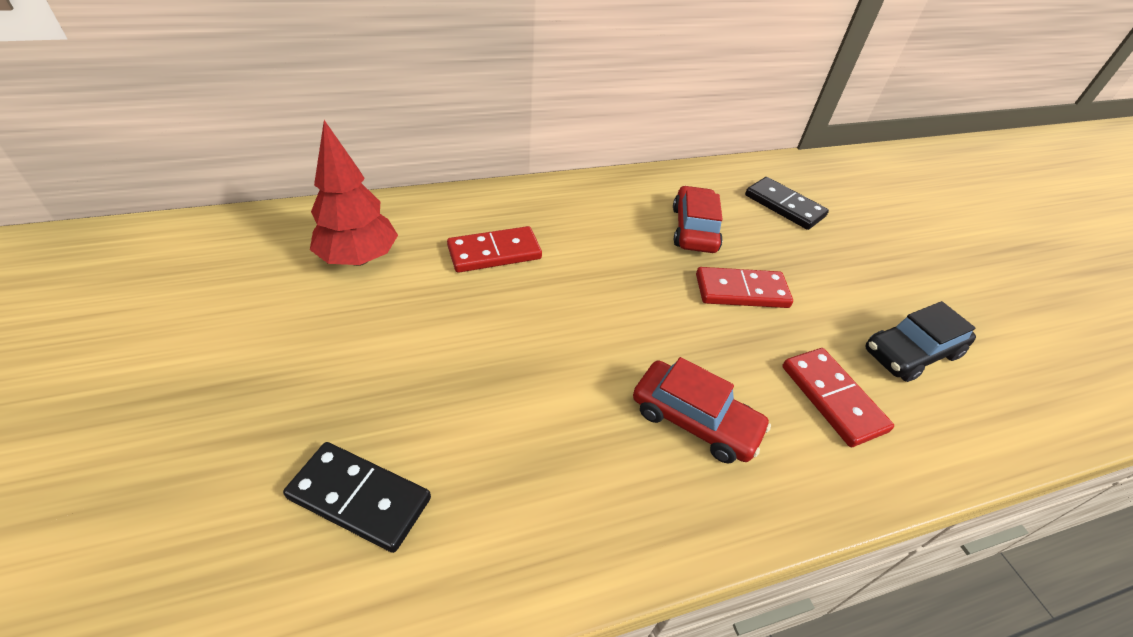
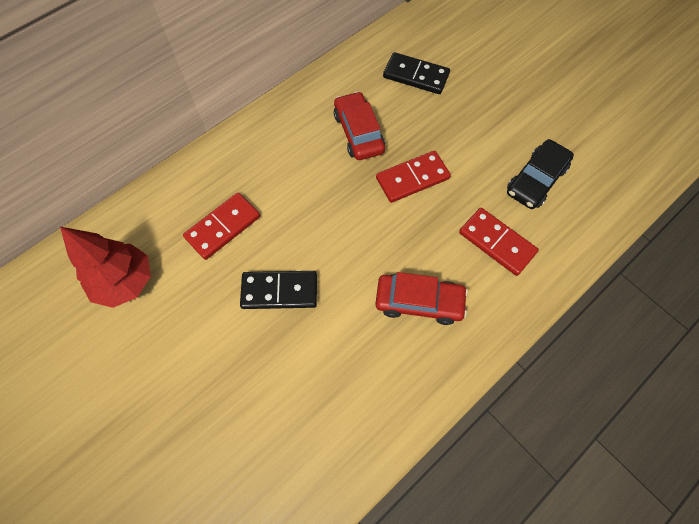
camera: 20 degrees left, 20 degrees up
black domino [283,442,431,553] -> black domino moved to [240,271,317,309]

